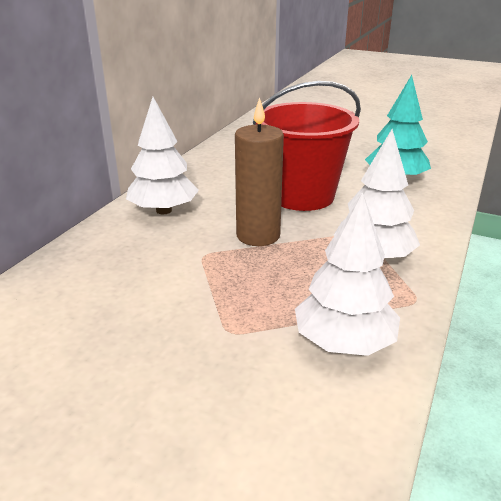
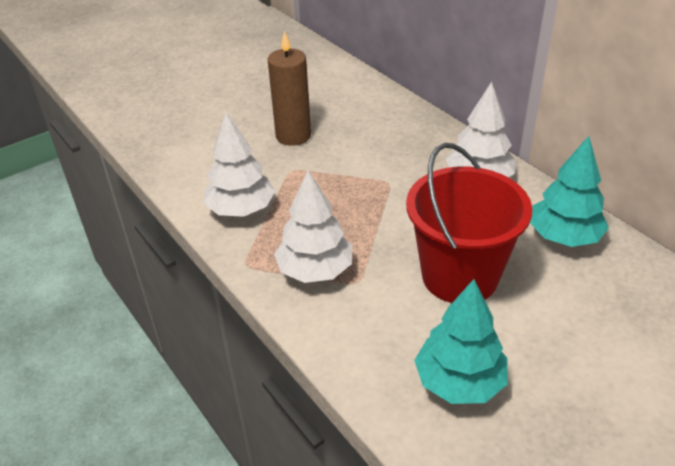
camera: 120 degrees right, 10 degrees up
brown candle [235,97,284,246] -> brown candle moved to [268,31,311,146]
none -> turquoise tree [530,136,609,247]

